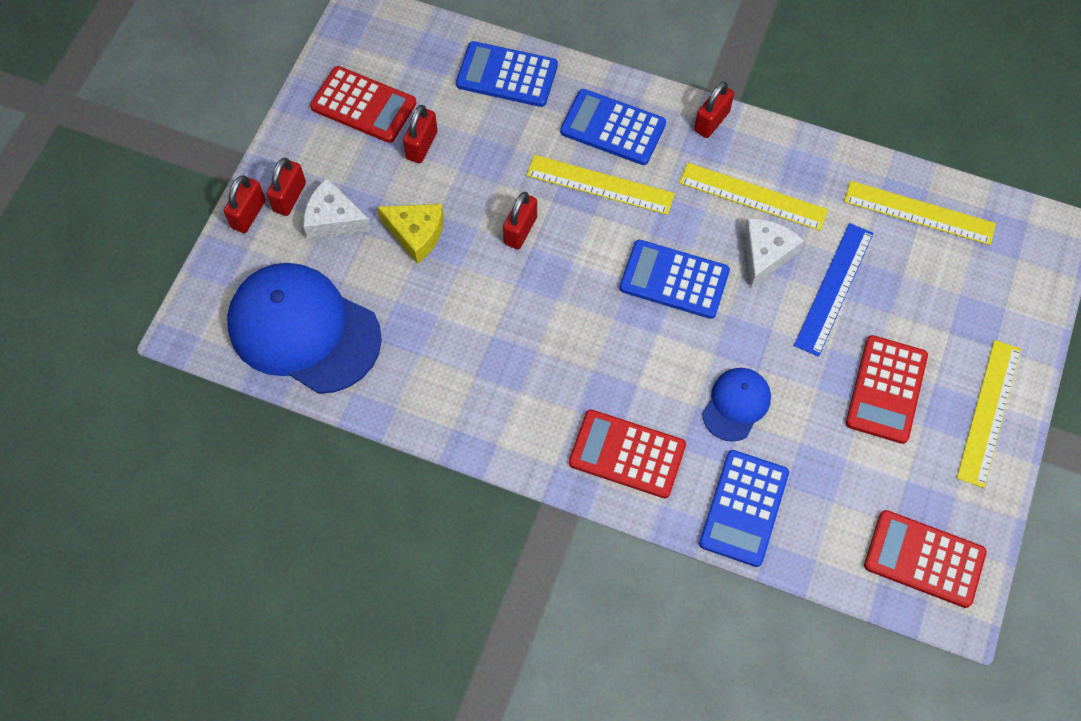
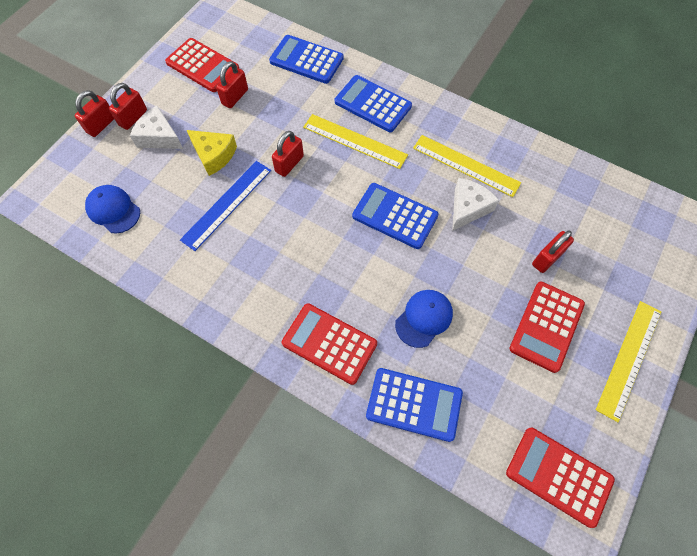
camera: 10 degrees right, 0 degrees up
blue cap [227,263,382,394] -> blue cap [85,185,140,234], size x0.49
red padlock [694,81,734,138] -> red padlock moved to [532,231,574,273]
blue calculator [699,450,789,567] -> blue calculator turned 105 degrees counterclockwise [366,368,463,442]
blue ruler [794,223,874,357] -> blue ruler moved to [180,161,271,251]
yellow ruler [844,181,996,245] -> none

